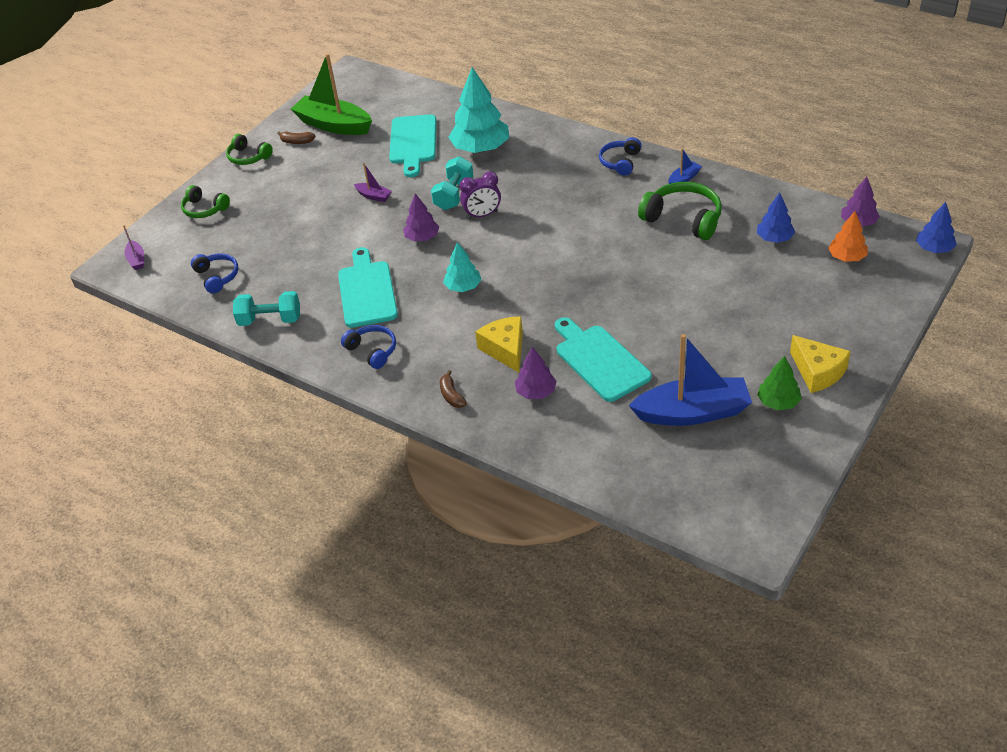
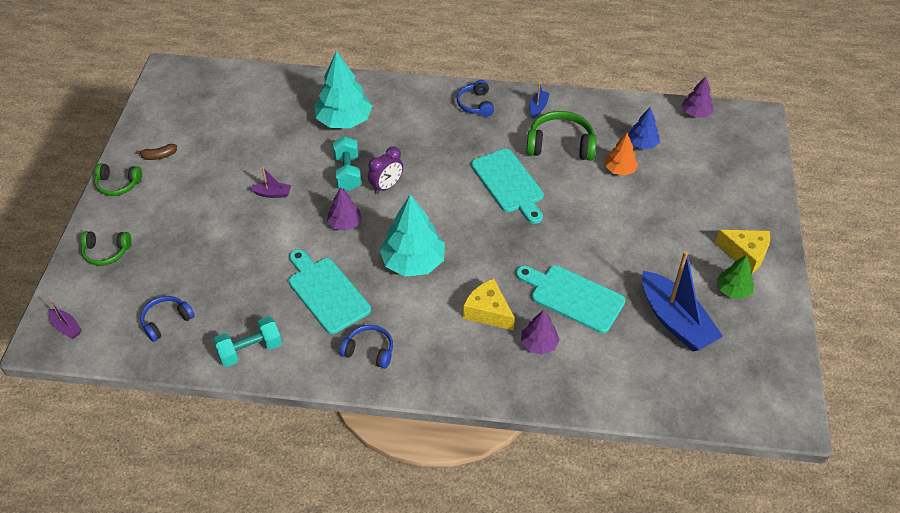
camera: 30 degrees left, 5 degrees up
blue headphones [191,253,238,293] -> blue headphones turned 75 degrees counterclockwise [140,296,195,342]
green boat [291,53,372,135] -> none
turquoise cutting board [389,114,436,177] -> turquoise cutting board moved to [471,149,544,224]
brown banana [440,370,467,408] -> none
turquoise tree [443,242,481,292] -> turquoise tree [379,194,445,277], size x1.81
blue boat [628,334,752,426] -> blue boat turned 90 degrees clockwise [642,251,723,351]
orange tree [828,211,868,262] -> orange tree moved to [605,133,638,176]
blue tree [916,202,957,253] -> none

